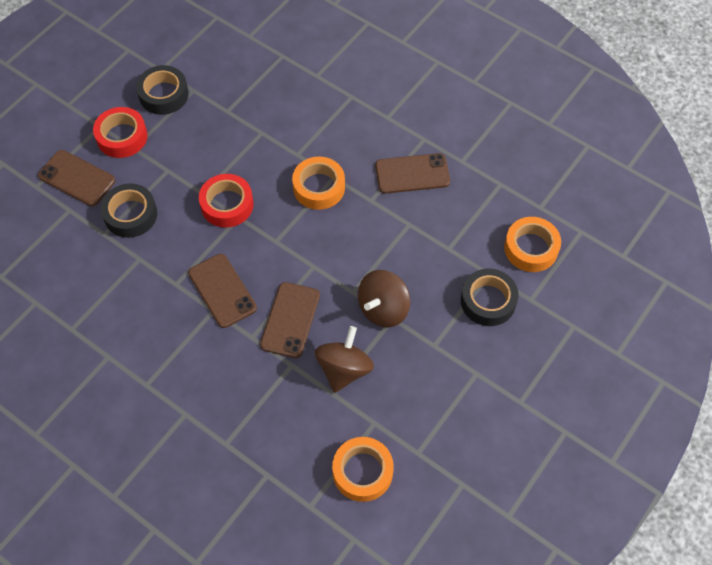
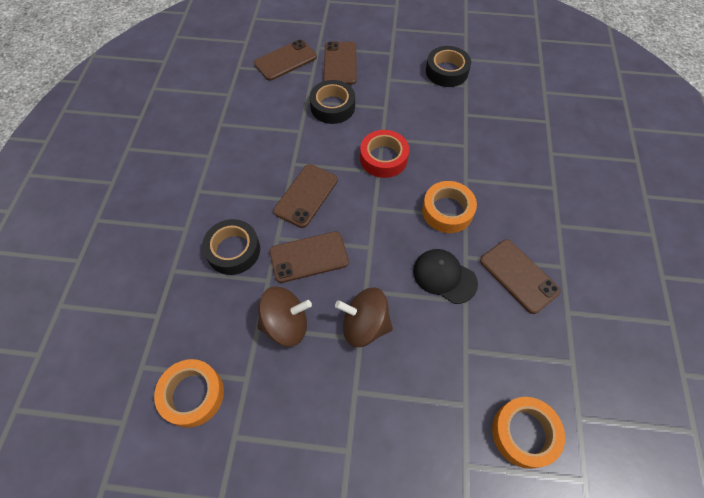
camera: 60 degrees right, 0 degrees up
red tape [93,107,148,158] -> none
black tape [461,269,519,326] -> black tape moved to [202,219,260,275]
none -> brown phone [254,39,317,81]
none -> black cap [413,249,478,304]

